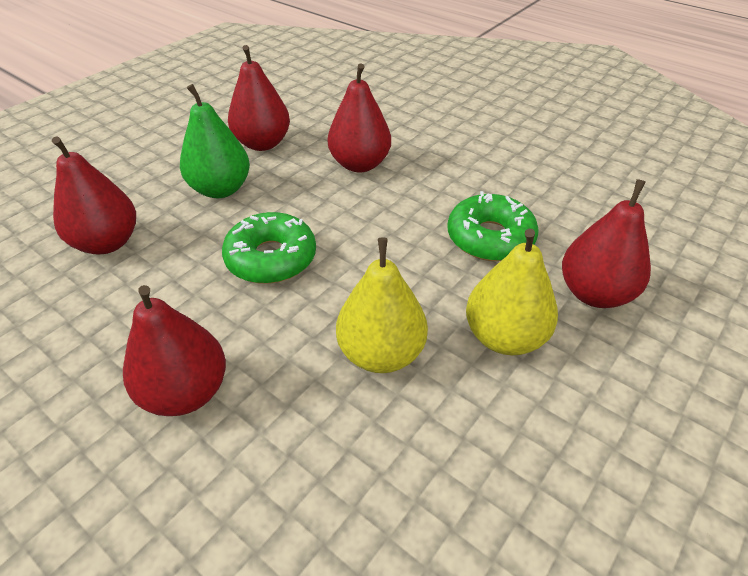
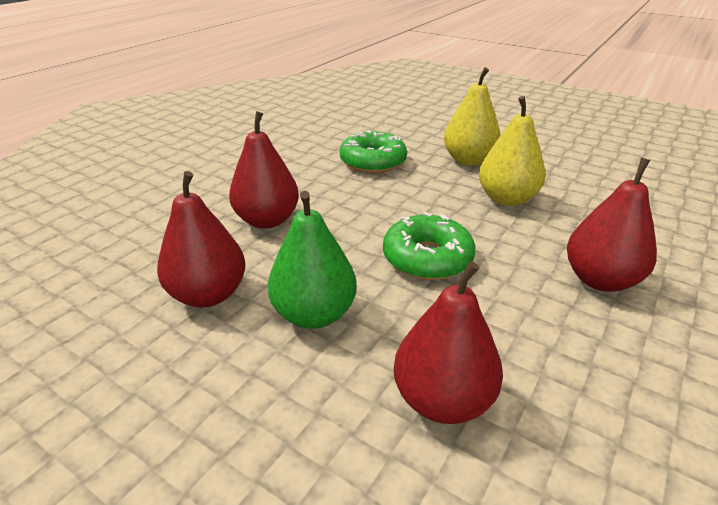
camera: 95 degrees left, 10 degrees down
red pear [562,179,651,308] -> none

